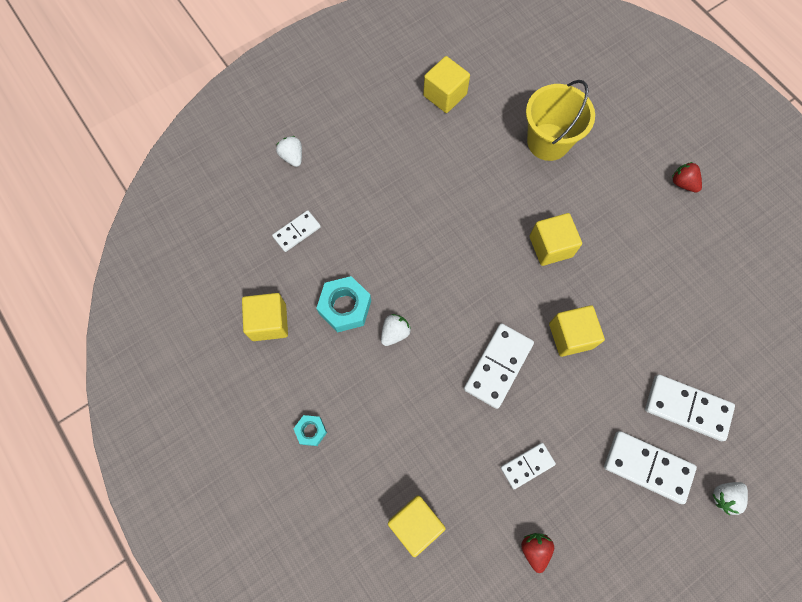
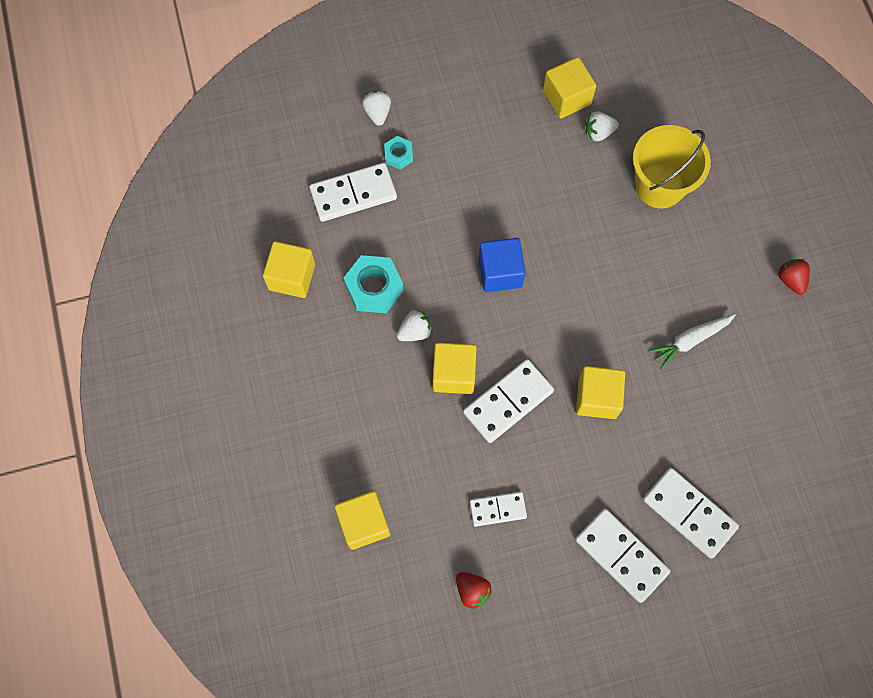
camera: 20 degrees right, 0 degrees up
white domino [272,210,321,252] -> white domino [309,163,397,222], size x1.64
turquoise nut [293,415,327,446] -> turquoise nut moved to [384,136,413,170]
red strawberry [521,533,554,573] -> red strawberry turned 120 degrees clockwise [456,572,492,610]
yellow cube [530,213,582,266] -> yellow cube moved to [433,343,477,394]
white strawberry [713,482,748,515] -> white strawberry moved to [585,111,619,142]
none -> blue cube [479,238,525,292]
none -> white carrot [648,314,736,370]

